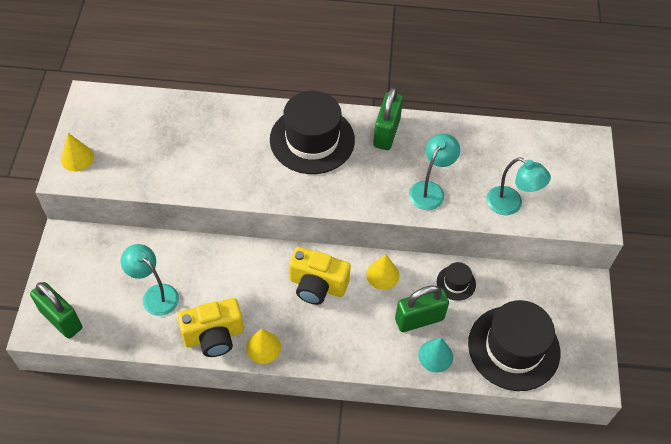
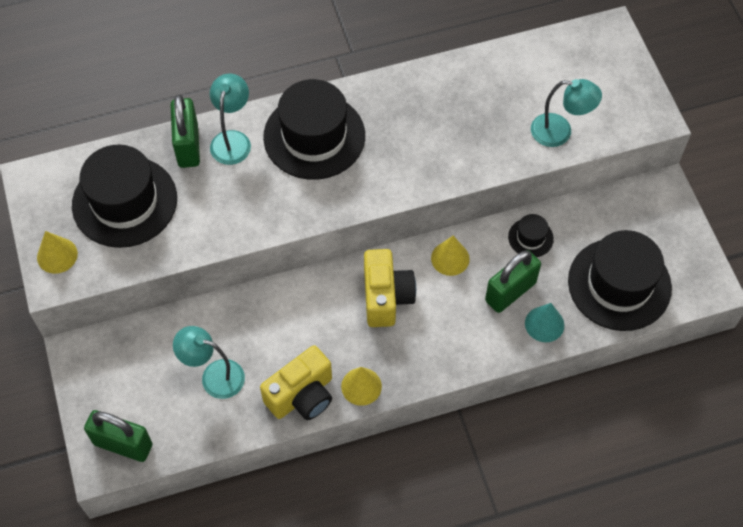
camera: 20 degrees left, 5 degrees up
yellow camera [289,247,351,305] -> yellow camera turned 90 degrees counterclockwise [364,249,416,327]
green padlock [373,87,403,150] -> green padlock moved to [171,95,200,168]
turquoise lamp [409,134,460,210] -> turquoise lamp moved to [210,74,251,165]
none -> black hat [72,145,177,248]

